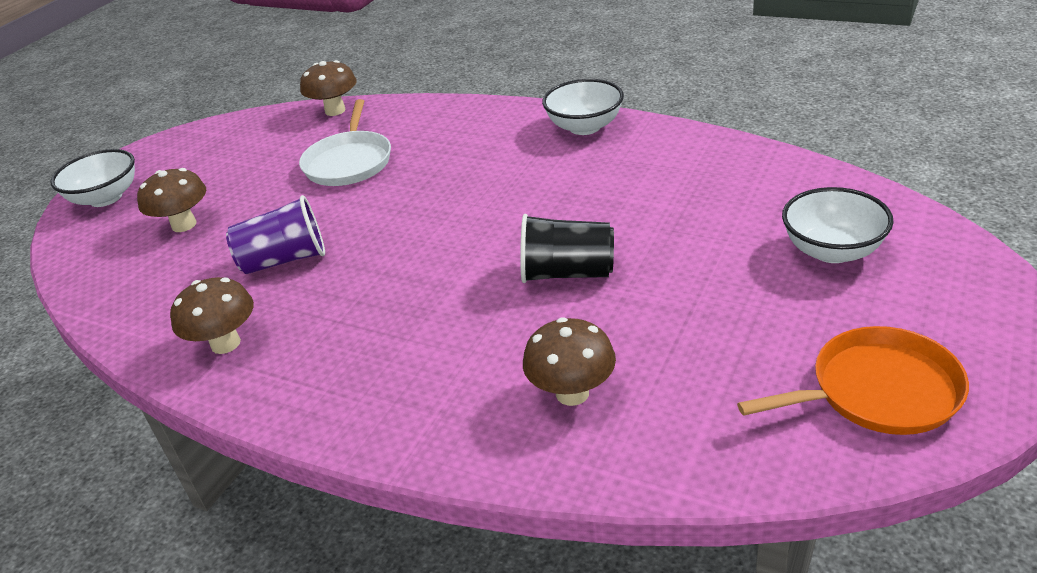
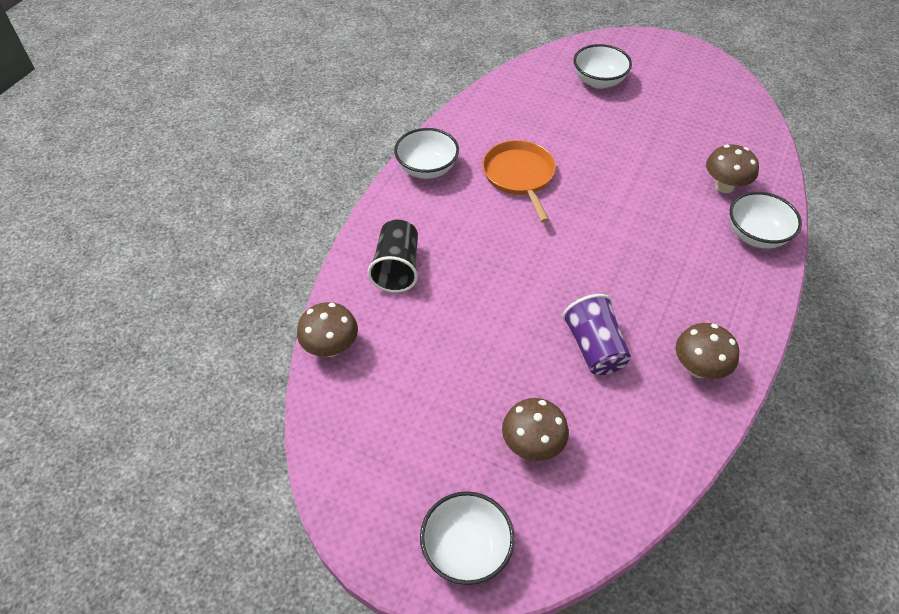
camera: 95 degrees left, 15 degrees up
white pan [299,99,391,186] -> none
black cup [520,214,614,283] -> black cup moved to [368,220,418,293]
orange pan [737,326,969,435] -> orange pan moved to [482,140,556,223]
none -> white bowl [730,192,802,249]

